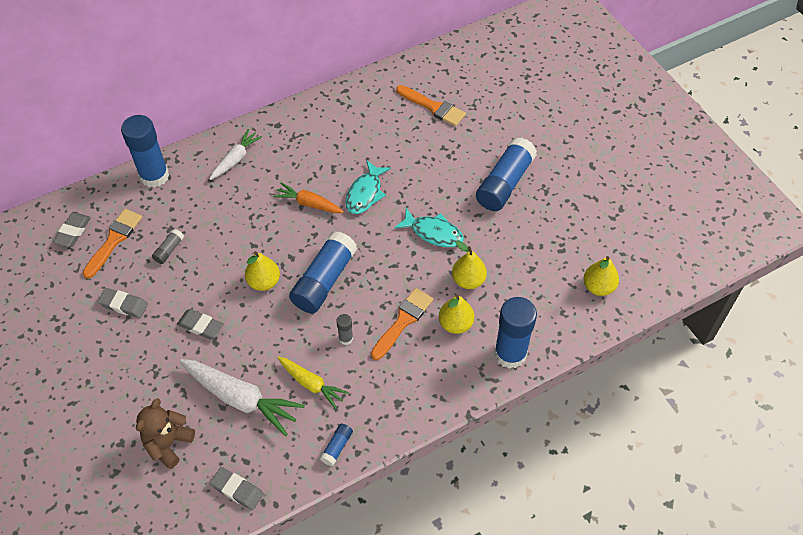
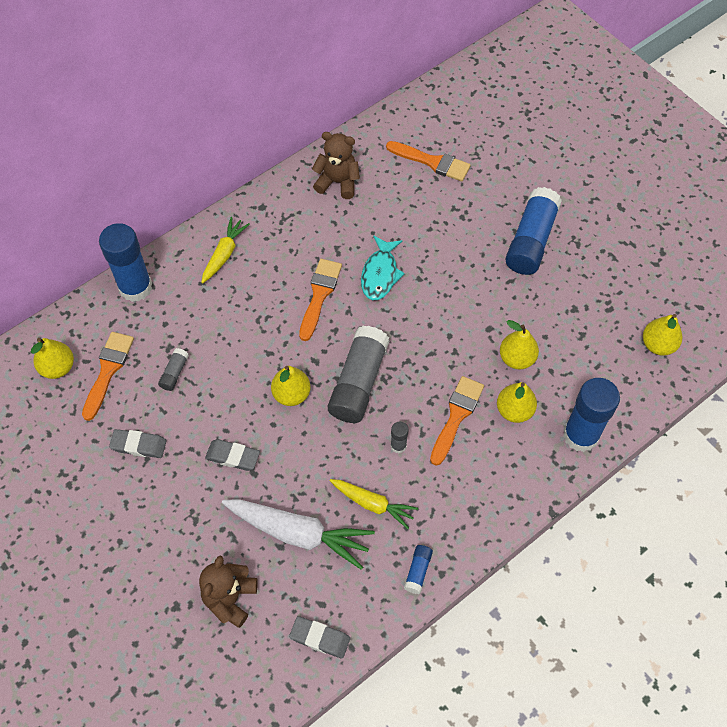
camera: 10 degrees left, 5 degrees up
grey eraser [53,213,91,247] -> yellow pear [31,338,74,379]
white carrot [210,129,262,180] -> yellow carrot [201,217,250,284]
orange carrot [273,183,344,213] -> orange brush [299,259,342,341]
blue glue stick [289,231,358,313] -> grey glue stick [328,326,389,423]
turquoise fish [394,208,464,247] -> none
none -> brown teddy bear [312,132,360,199]

